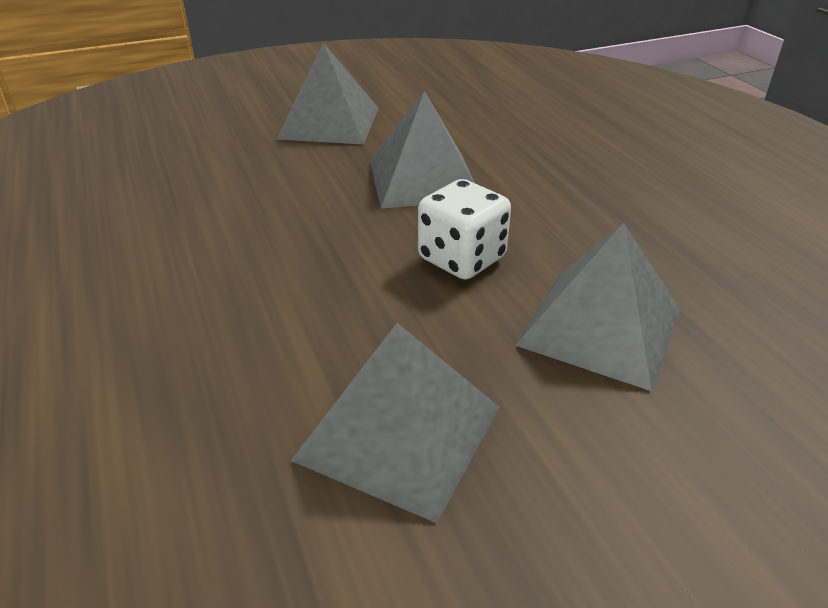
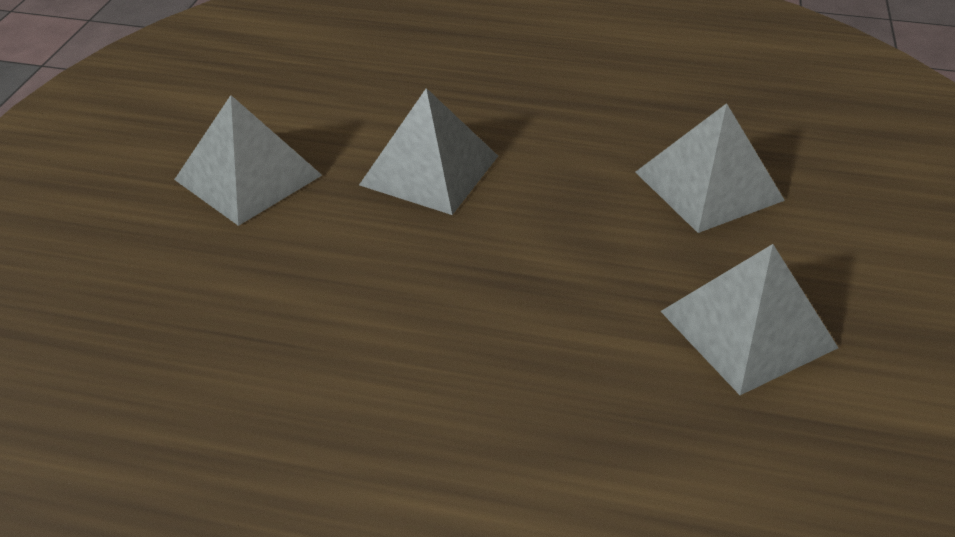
camera: 55 degrees left, 5 degrees up
white dice [418,179,511,280] -> none

